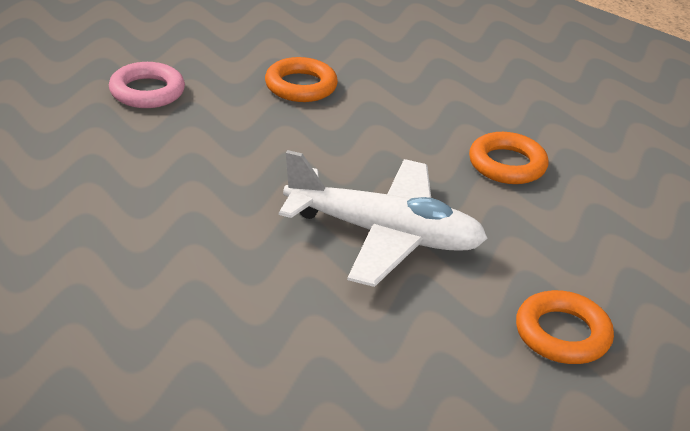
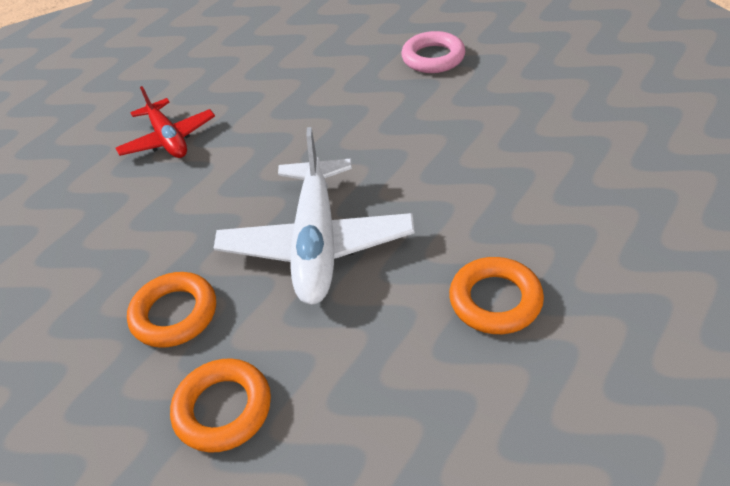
camera: 80 degrees right, 10 degrees up
orange ring [265,57,338,102] -> orange ring moved to [127,272,216,348]
none -> red plane [115,86,215,158]

